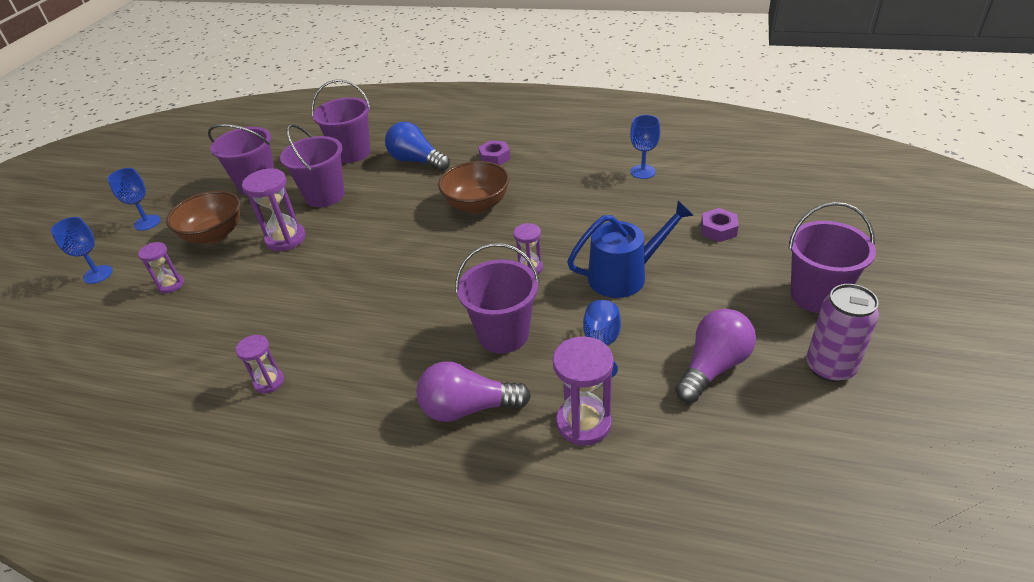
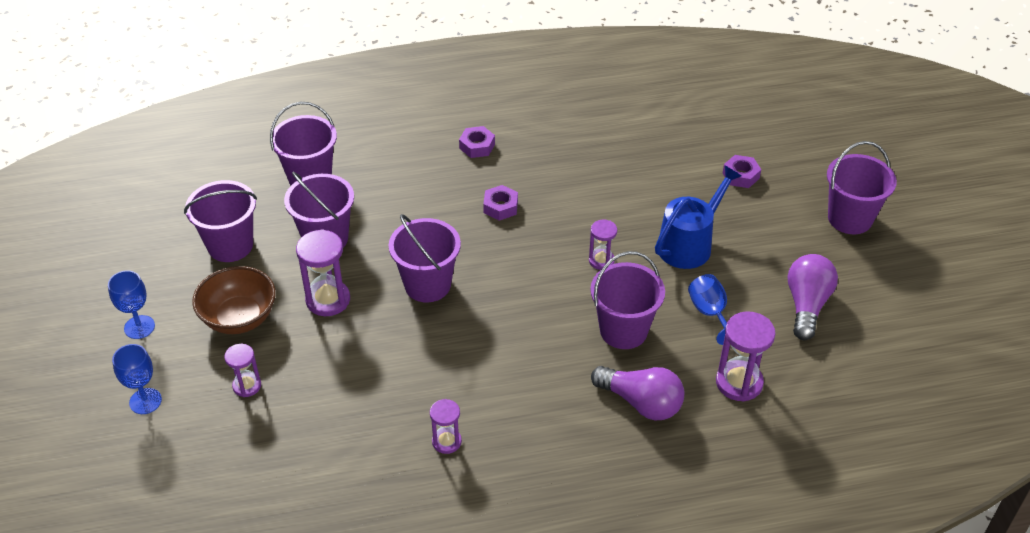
camera: 30 degrees left, 5 degrees up
blue light bulb [385,122,450,171] -> none
purple light bulb [416,361,531,422] -> purple light bulb turned 120 degrees counterclockwise [591,366,684,420]
brown bowl [438,161,510,213] -> purple nut [483,185,518,221]
blue goblet [630,115,661,179] -> none
purple can [806,284,879,382] -> none
none -> purple bucket [389,214,461,302]

